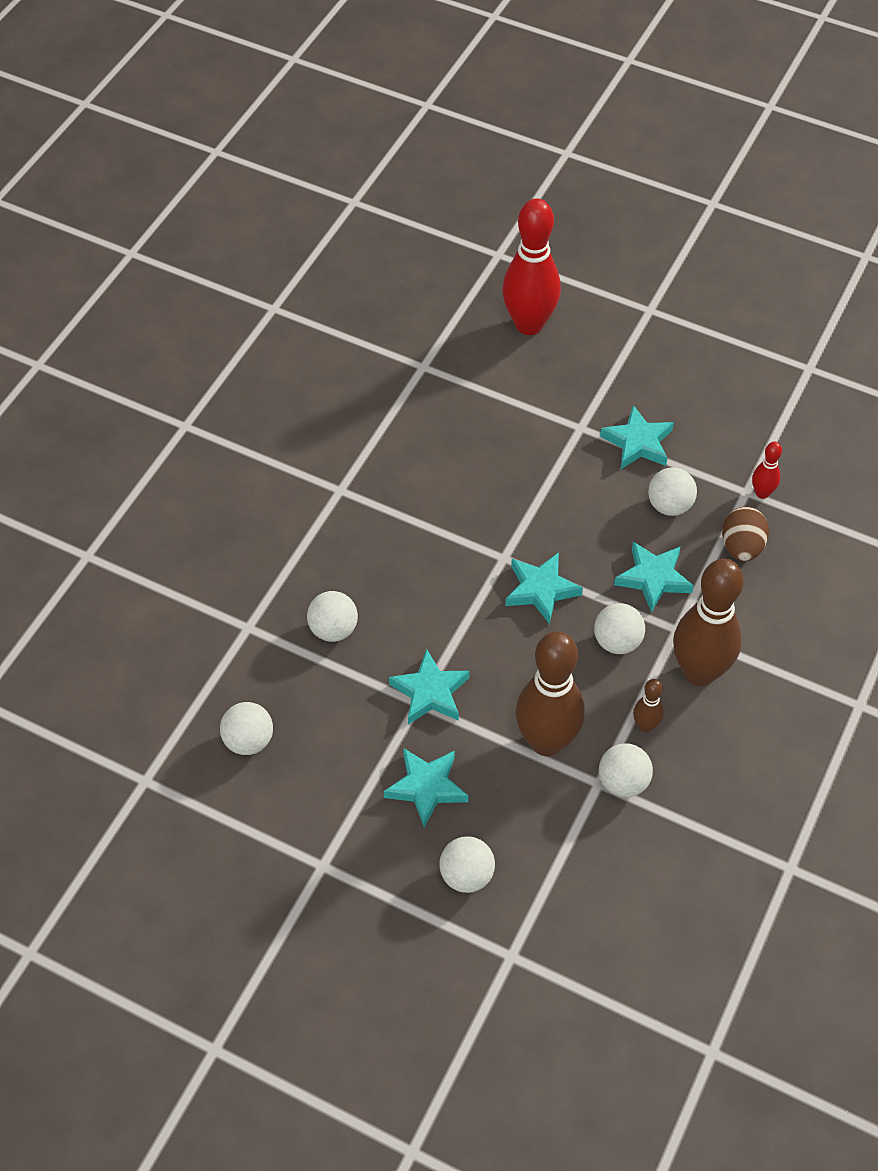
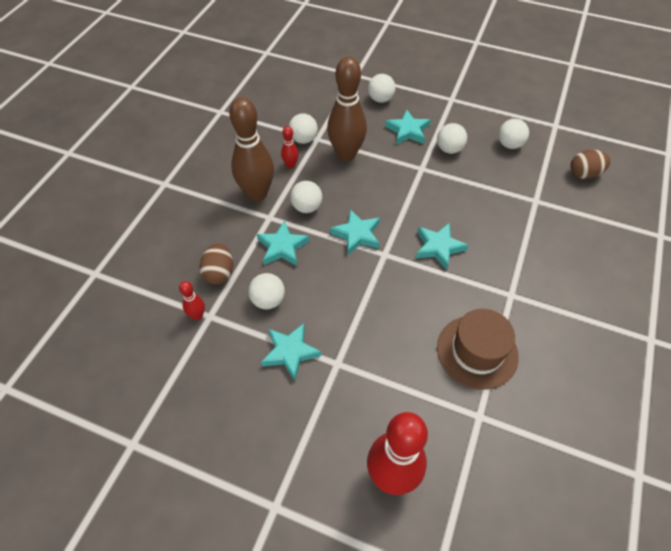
camera: 175 degrees right, 0 degrees up
white ball [307,591,358,642] -> white ball moved to [437,123,467,154]
turquoise star [389,649,470,725] -> turquoise star moved to [416,223,468,270]
brown bowling pin [633,679,664,733] -> red bowling pin [281,126,299,168]
none -> brown hat [437,309,519,390]
none -> brown egg [571,150,611,179]

